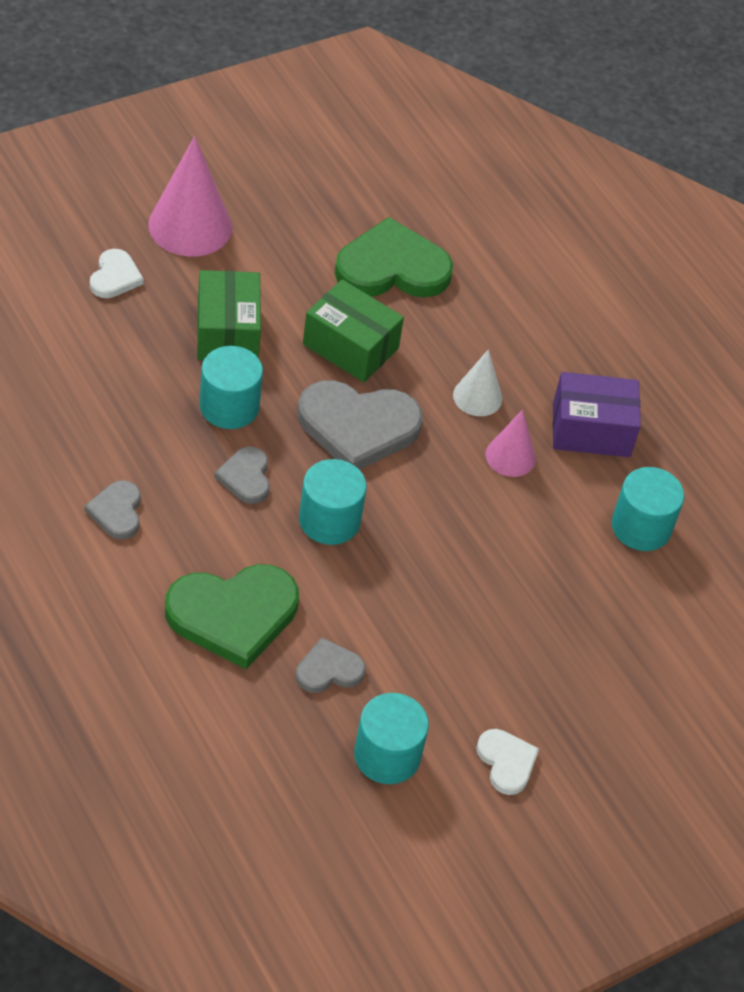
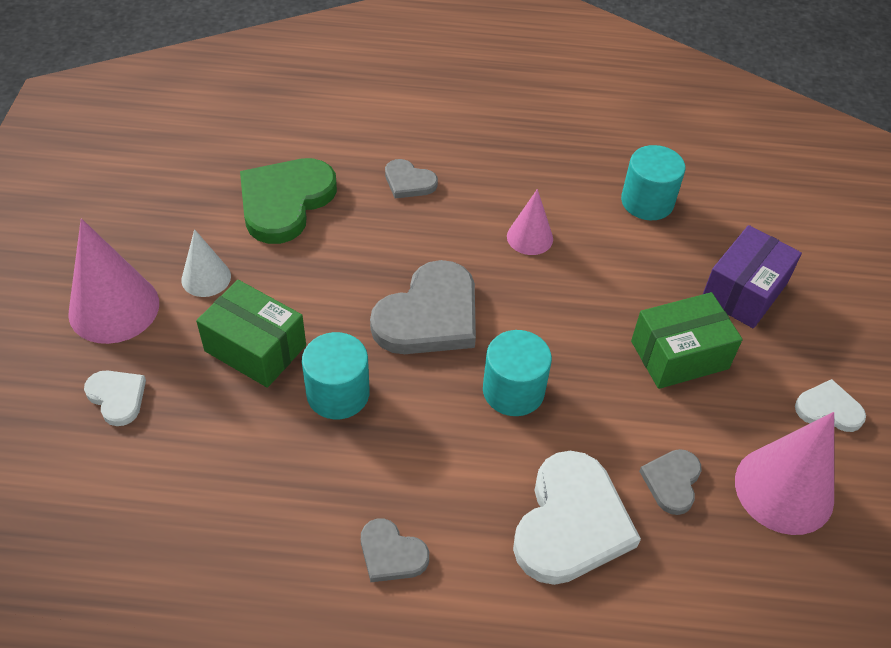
camera: 50 degrees left, 0 degrees up
green heart [165,564,299,669] -> white heart [513,451,641,585]
grey heart [214,446,270,504] -> grey heart moved to [385,159,438,198]
green box [303,279,404,382] -> green box moved to [631,292,743,389]
turquoise cylinder [354,693,429,784] -> pink cone [735,412,834,535]
white cone [453,349,502,416] -> white cone moved to [181,229,231,297]
purple box [553,372,641,457] -> purple box moved to [703,225,802,328]

